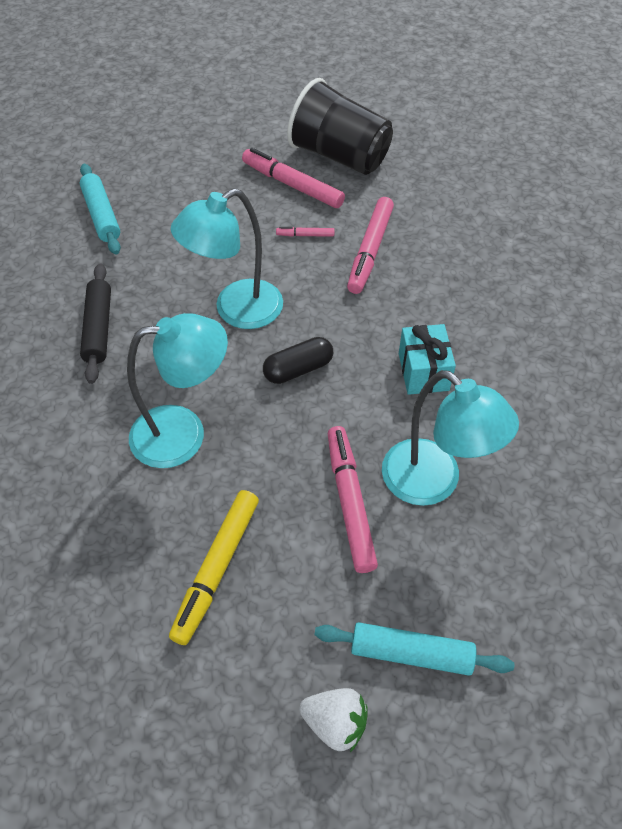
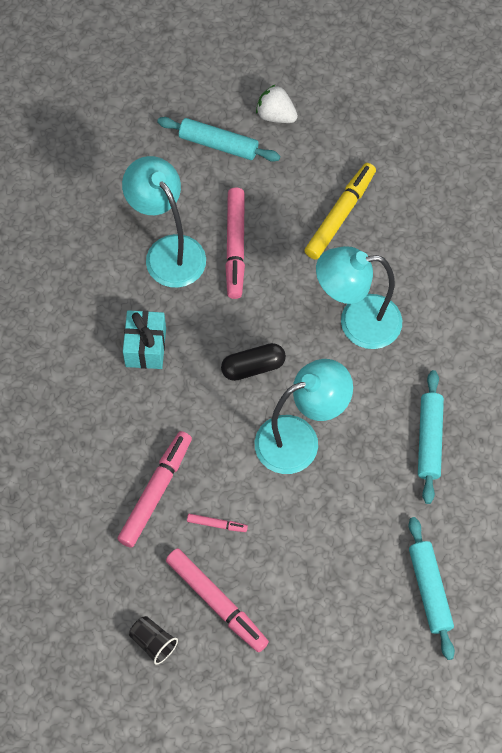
camera: 170 degrees left, 10 degrees up
black rolling pin [80,264,111,384] -> turquoise rolling pin [418,370,444,504]
black cup [287,78,393,175] -> black cup [129,616,178,665], size x0.41

